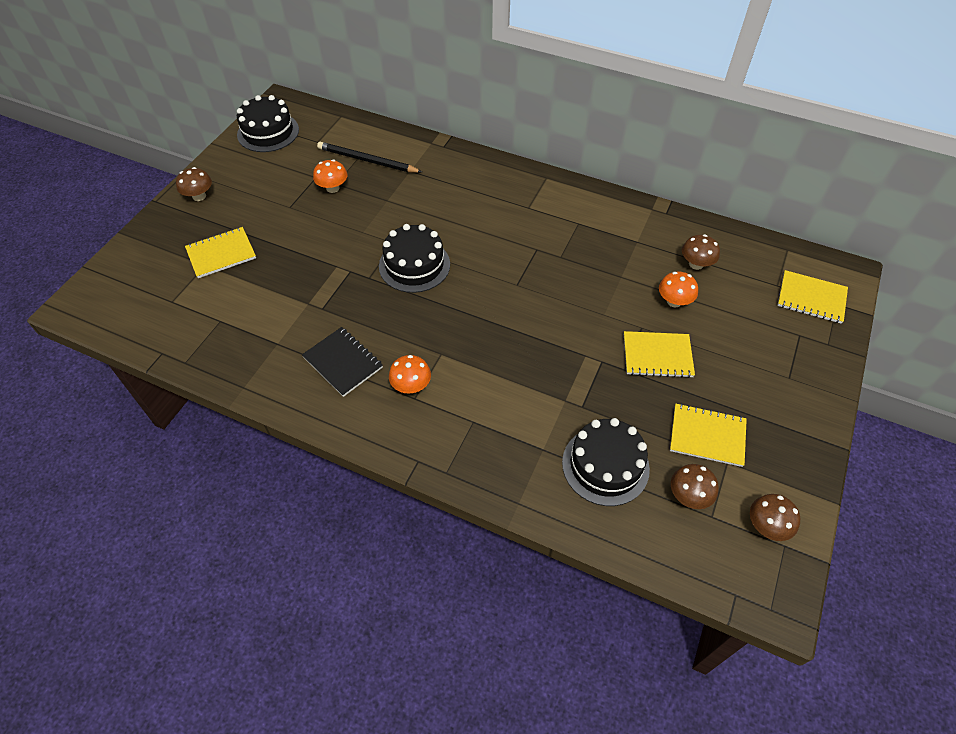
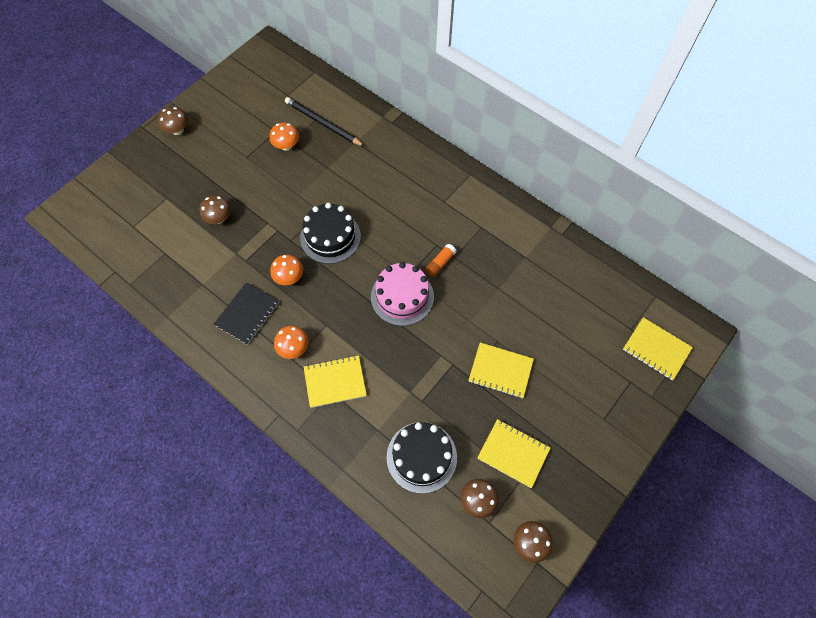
camera: 15 degrees right, 10 degrees up
yellow notebook [185,227,256,278] -> yellow notebook moved to [304,355,367,408]
black cake [237,95,299,152] -> none
black notebook [302,327,383,397] -> black notebook turned 60 degrees clockwise [214,282,279,345]
orange mushroom [659,272,698,307] -> orange mushroom moved to [270,255,303,285]
brown mushroom [682,234,720,270] -> brown mushroom moved to [200,195,231,224]
none -> pink cake [371,262,434,326]
none -> orange glue stick [425,244,456,277]

